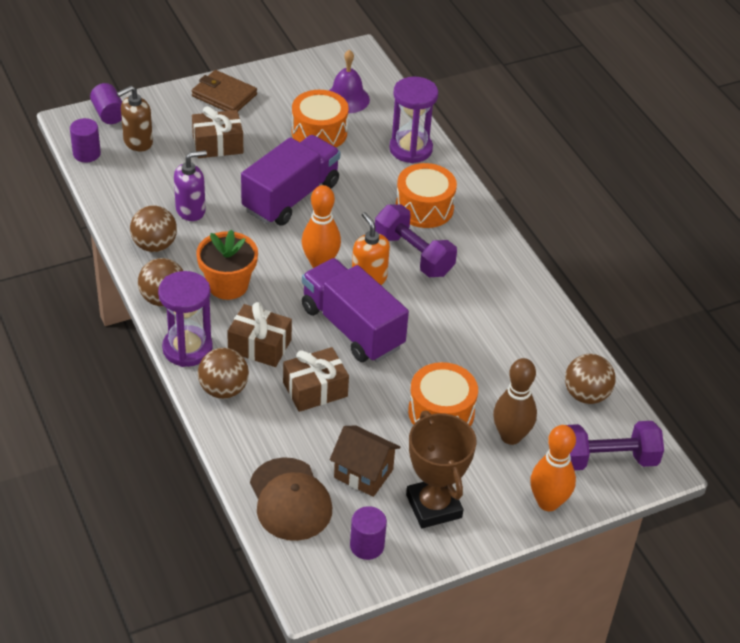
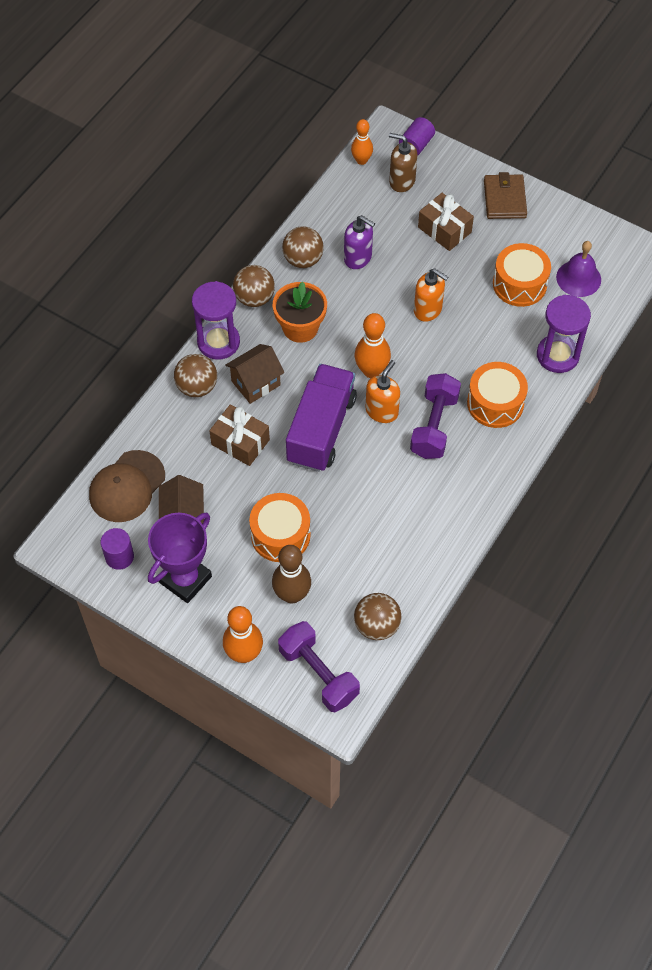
camera: 60 degrees right, 15 degrees up
purple cylinder [70,118,101,163] -> orange bowling pin [351,119,373,165]
brown gift [227,302,292,367] -> brown house [225,344,284,404]
purple truck [241,135,341,226] -> orange soap dispenser [414,269,448,322]
brown trophy [406,411,477,528] -> purple trophy [148,513,212,603]

